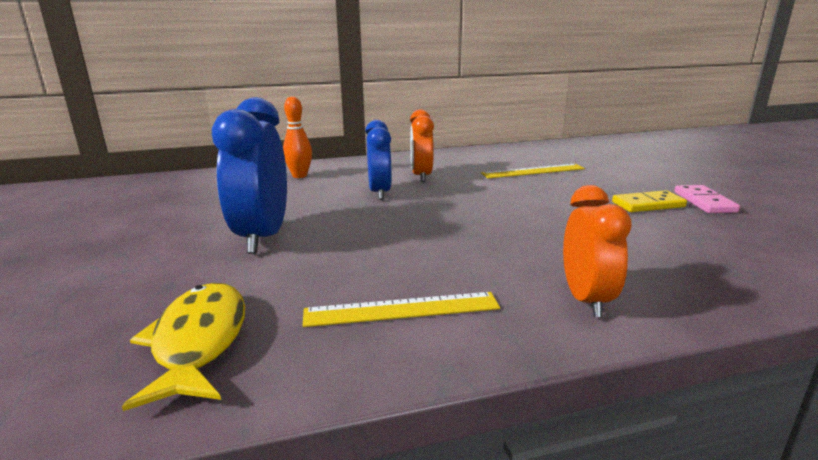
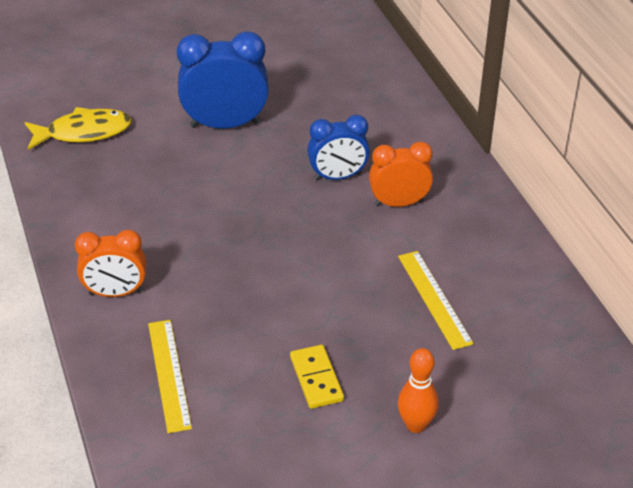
camera: 85 degrees right, 20 degrees up
orange bowling pin [283,96,312,178] -> orange bowling pin moved to [398,348,439,433]
yellow ruler [303,292,500,327] -> yellow ruler moved to [148,320,192,433]
pink domino [674,185,740,213] -> none

